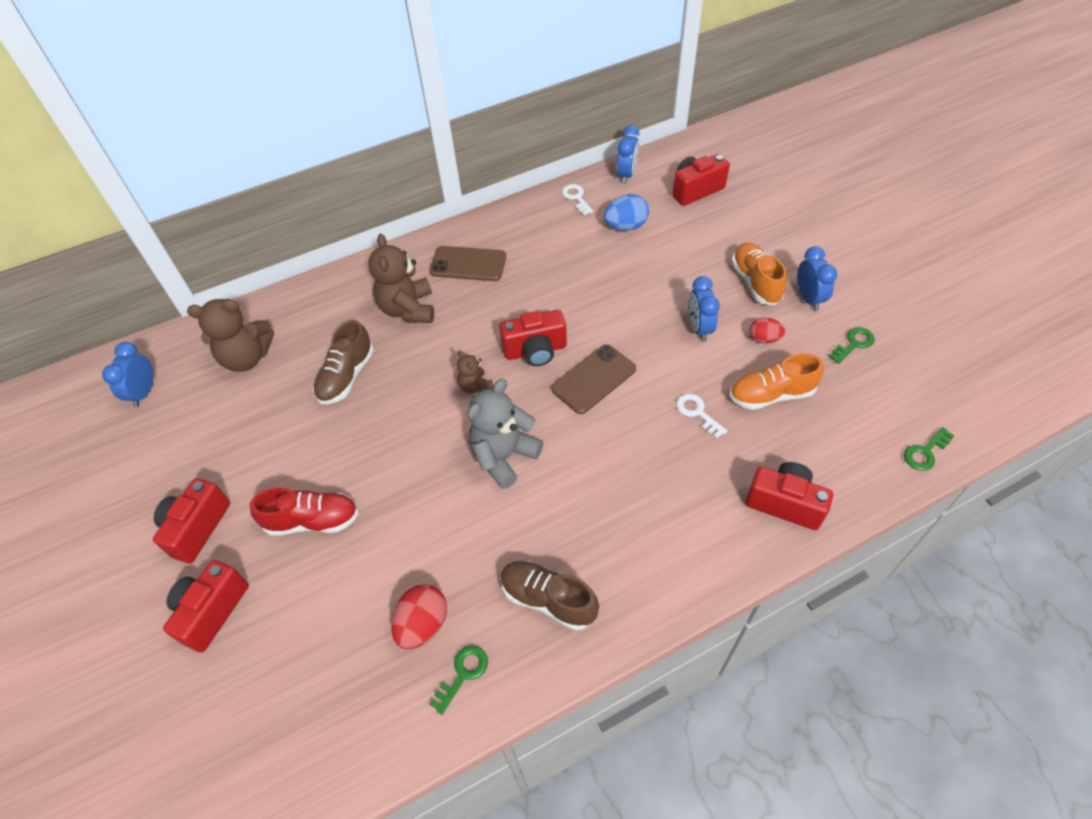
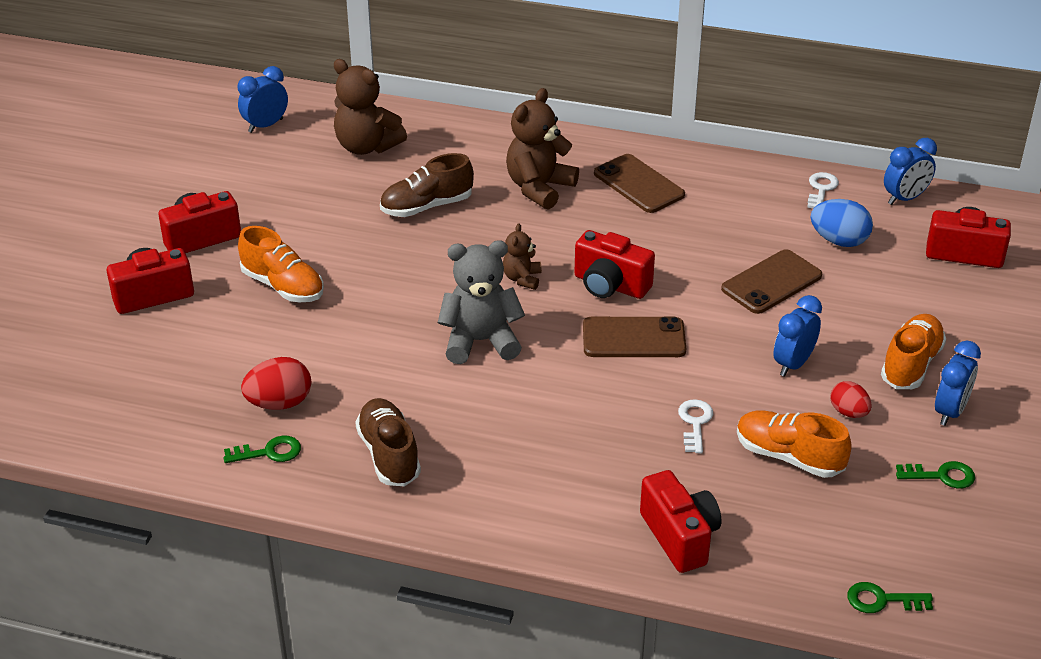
camera: 40 degrees right, 15 degrees down
red shoe [250,488,359,536] -> orange shoe [238,226,324,302]
none -> brown phone [721,249,822,314]

